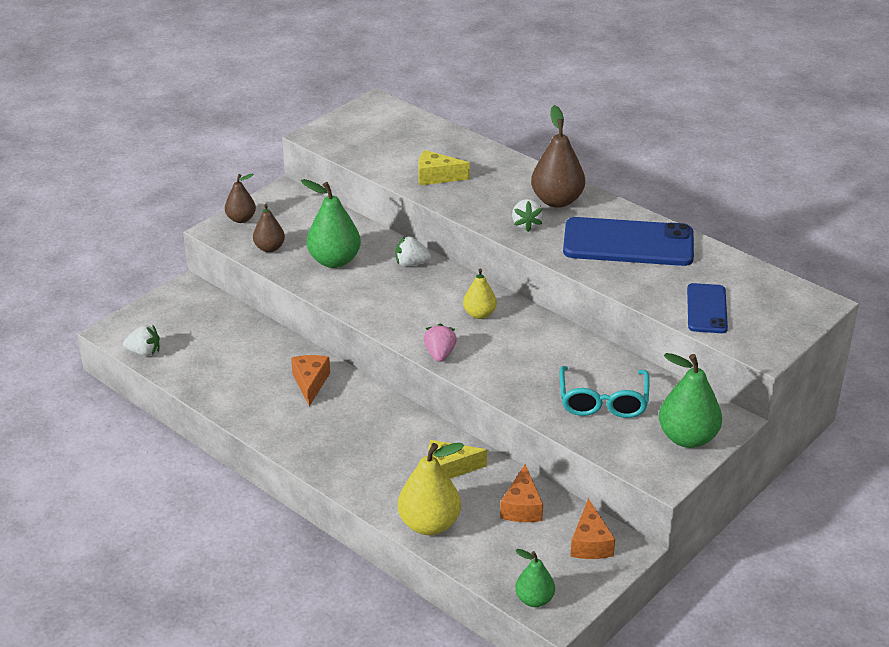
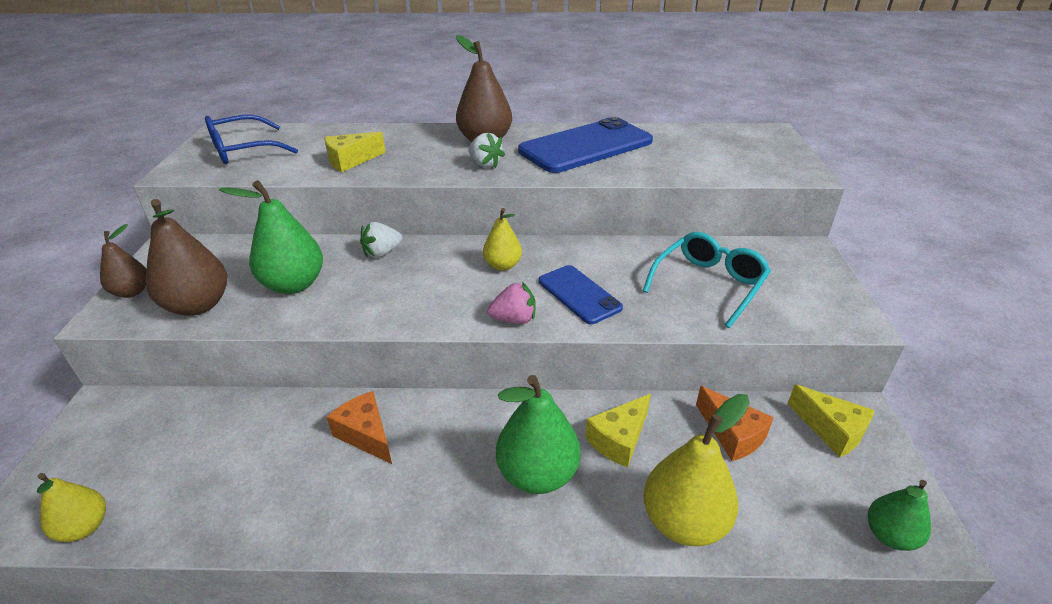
camera: 40 degrees left, 0 degrees up
white strawberry [123,325,160,356] -> yellow pear [37,473,106,542]
brown pear [253,204,285,252] -> brown pear [146,199,227,316], size x1.68
pink strawberry [424,323,457,362] -> pink strawberry turned 120 degrees clockwise [487,282,536,324]
turquoise glasses [560,366,650,418] -> turquoise glasses turned 105 degrees counterclockwise [643,232,771,328]
orange cheese [570,498,615,559] -> yellow cheese [787,384,874,457]
green pear [659,353,722,448] -> green pear moved to [496,375,581,494]
blue phone [687,283,728,333] -> blue phone moved to [539,265,623,324]
none -> blue glasses [205,115,298,164]

